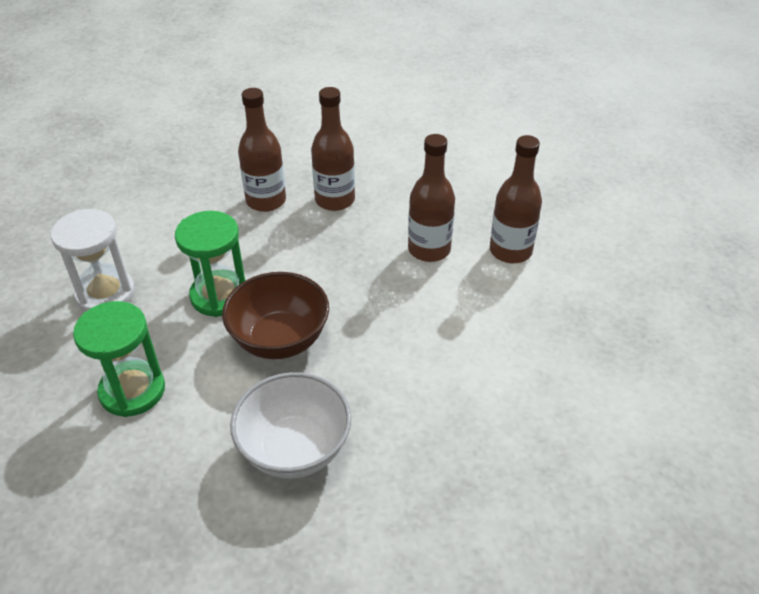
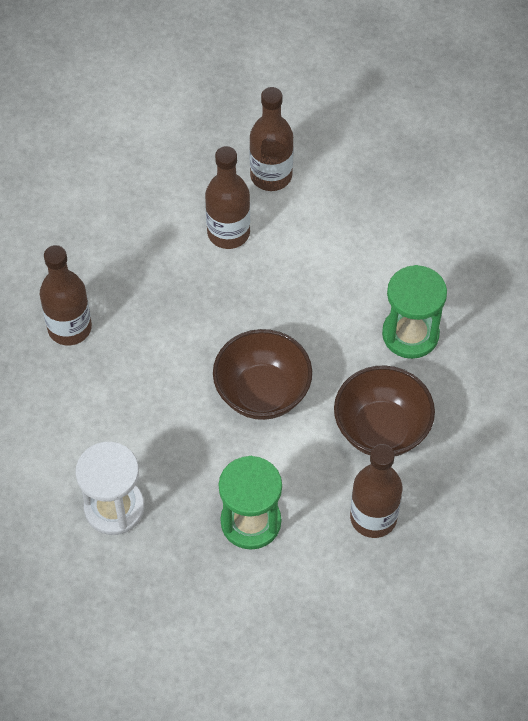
camera: 60 degrees left, 15 degrees up
green hourglass [175,211,246,317] -> green hourglass moved to [382,265,447,359]
white bowl [230,372,351,479] -> brown bowl [334,365,435,456]
brown bottle [311,87,355,211] -> brown bottle moved to [350,444,403,538]

